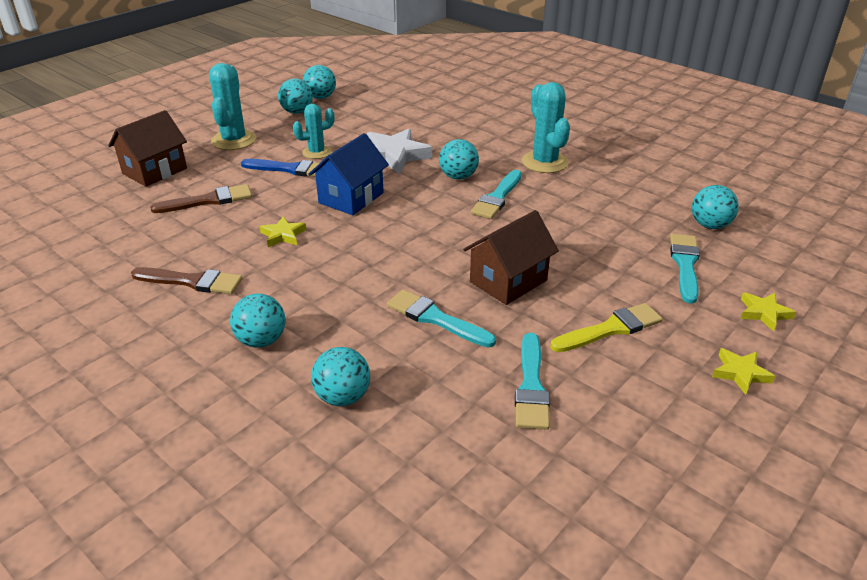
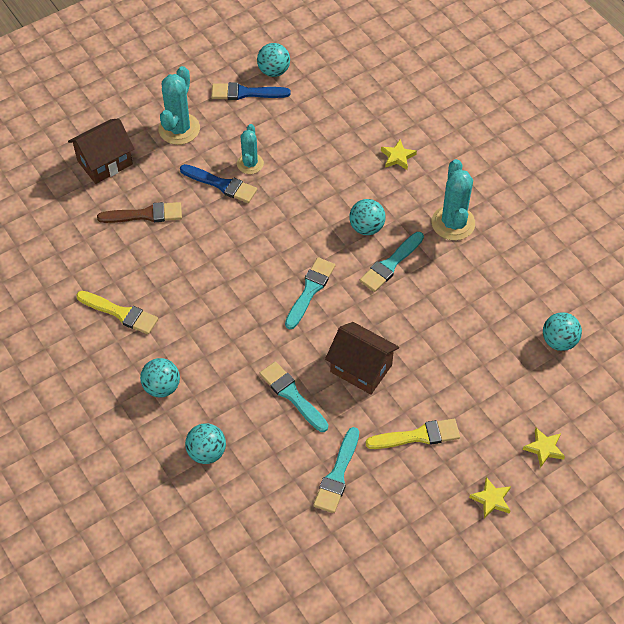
camera: 15 degrees right, 20 degrees up
brown brush [131,267,242,294] -> yellow brush [76,291,158,334]
yellow star [259,216,306,247] -> yellow star moved to [381,139,417,170]
turquoise ball [278,79,313,114] -> blue brush [211,82,291,100]
turquoise cactus [293,104,334,159] -> turquoise cactus turned 75 degrees counterclockwise [237,124,264,174]
blue house [309,133,389,215] -> none
white star [367,128,432,175] -> none
brown house [463,210,559,305] -> brown house turned 60 degrees clockwise [325,322,399,395]
turquoise brush [670,234,700,304] -> turquoise brush moved to [285,257,336,329]

